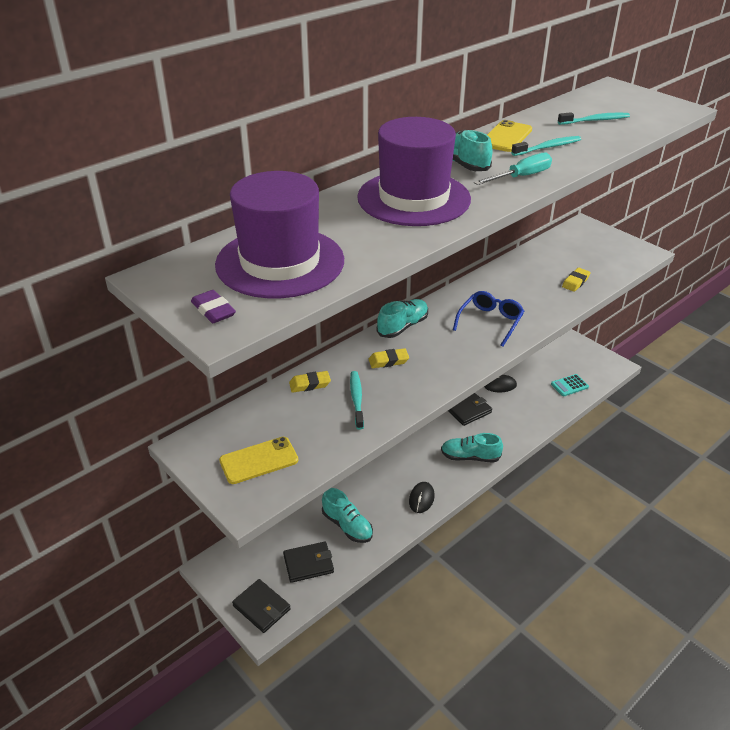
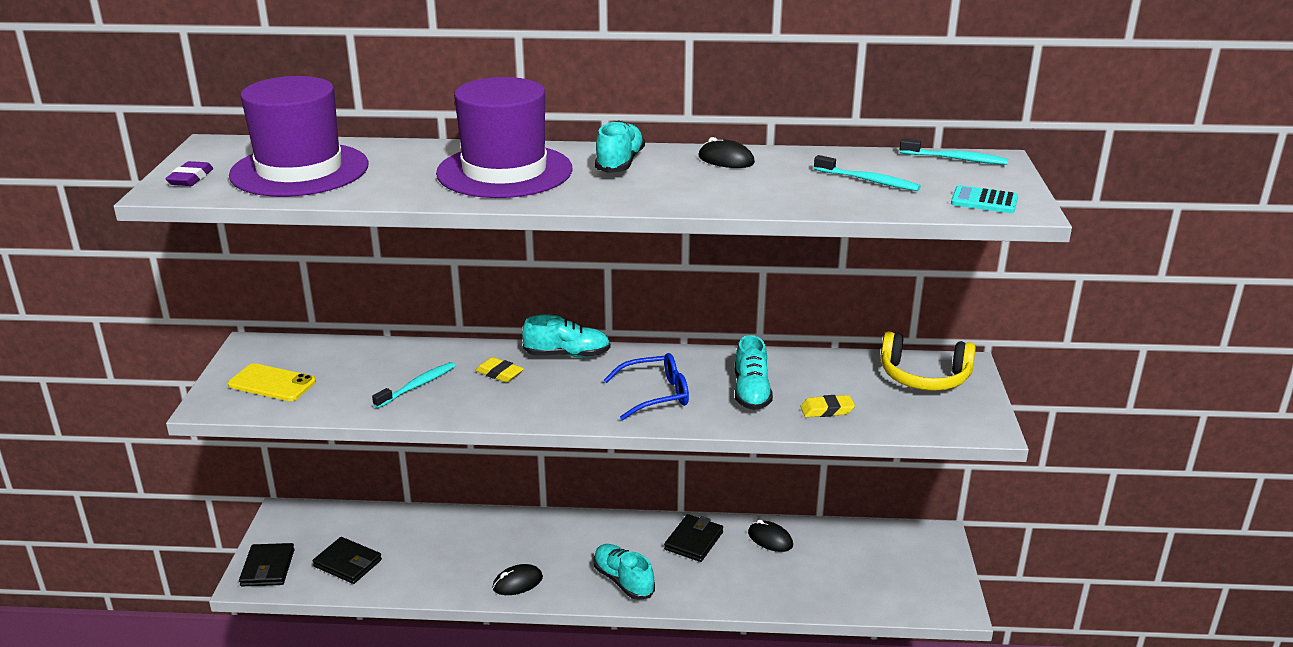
camera: 45 degrees right, 10 degrees down
yellow eraser [289,371,331,393] -> none
turquoise shoe [322,488,373,543] -> turquoise shoe moved to [735,335,773,410]
black wallet [448,393,492,426] -> black wallet turned 75 degrees counterclockwise [664,514,723,562]
turquoise screwdriver [474,153,552,185] -> none
yellow phone [487,120,532,152] -> black mouse [698,137,755,168]
turquoise toothbrush [511,136,581,156] -> turquoise toothbrush moved to [900,139,1008,165]
turquoise calculator [551,374,589,396] -> turquoise calculator moved to [951,185,1018,213]
none -> yellow headphones [880,331,976,391]

